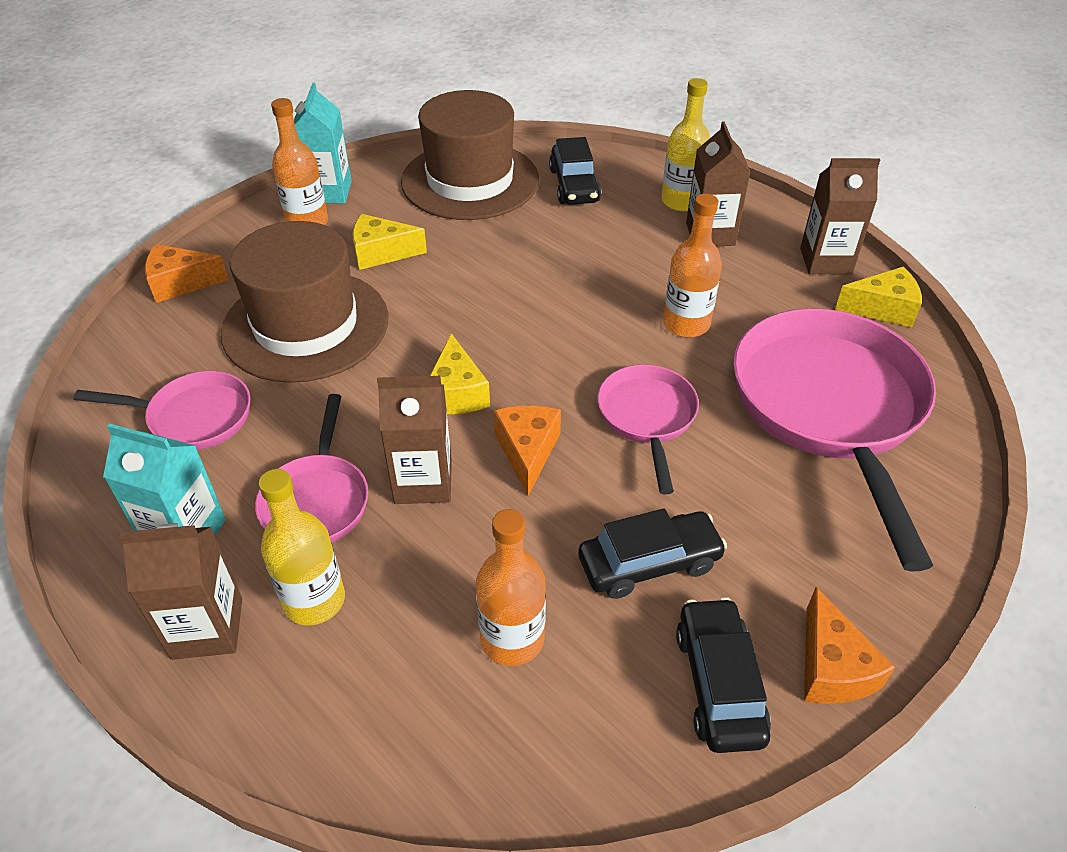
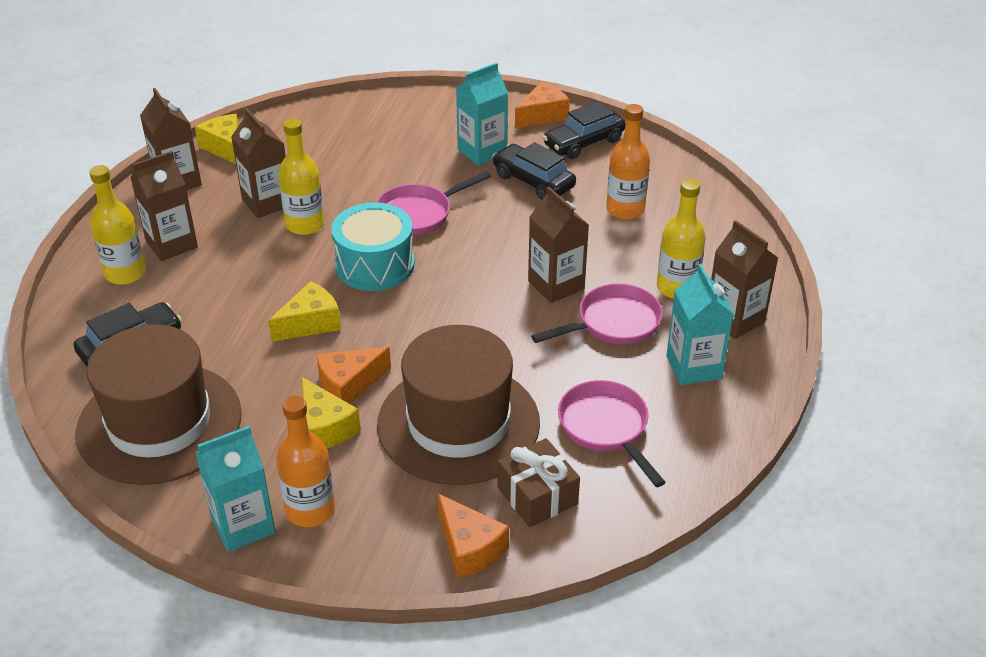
camera: 120 degrees left, 5 degrees down
yellow cheese [430,333,490,414] -> yellow cheese moved to [268,281,341,342]
orange cheese [494,406,561,496] -> orange cheese moved to [316,347,391,404]
orange bottle [663,194,722,337] -> yellow bottle [278,118,325,235]
pink pan [733,308,936,572] -> none
none -> brown carton [231,108,286,218]
none -> turquoise drum [331,202,415,291]
none -> turquoise carton [456,62,508,166]
none -> brown gift [498,438,580,527]

